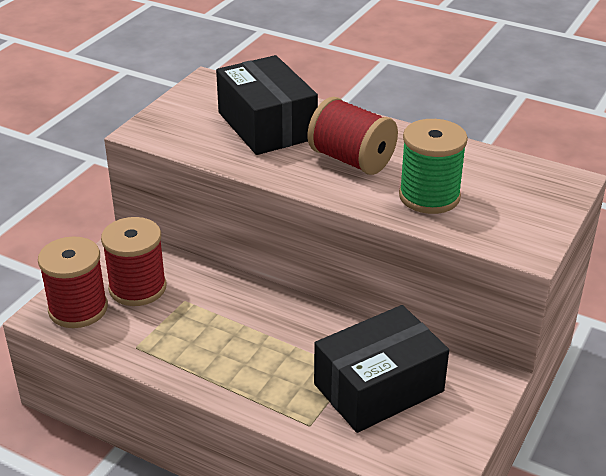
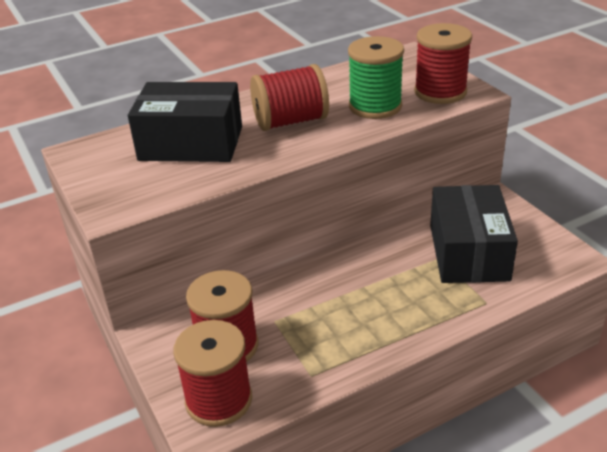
camera: 55 degrees left, 0 degrees up
none -> red spool [414,23,472,104]

